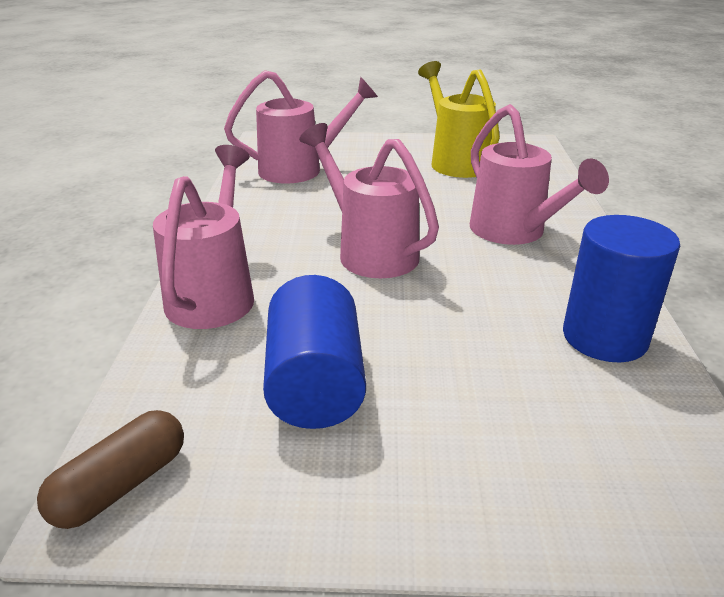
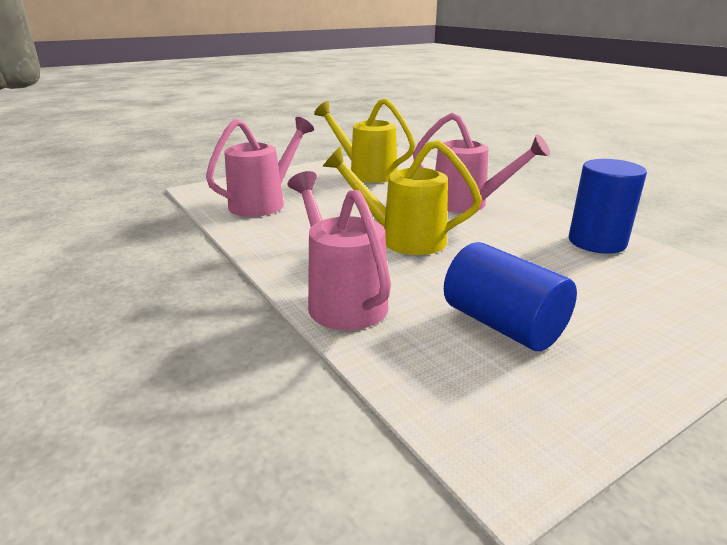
camera: 35 degrees left, 5 degrees down
brown capsule [37,410,184,529] -> none
pink watering can [299,123,439,278] -> yellow watering can [323,140,482,255]

